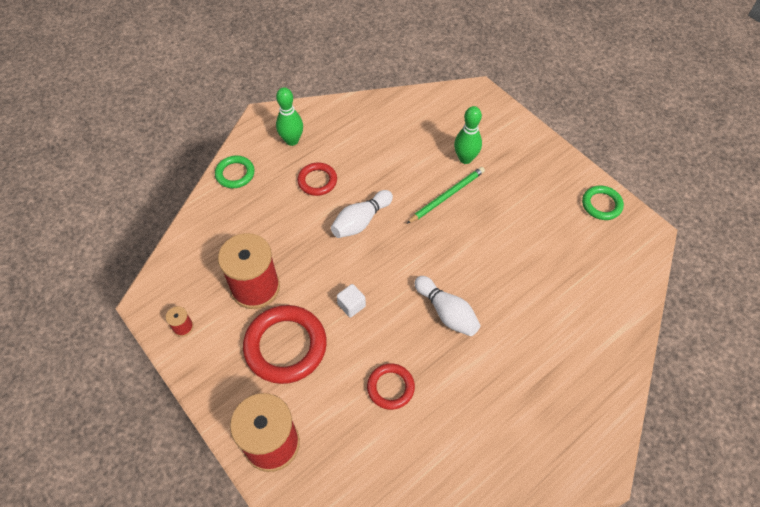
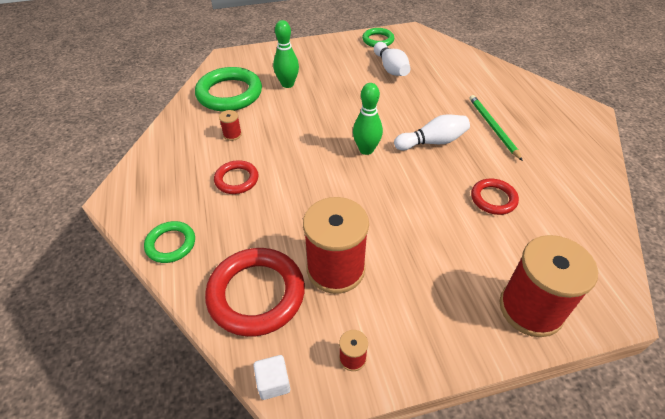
camera: 65 degrees left, 10 degrees down
red ring [243,305,327,384] -> red ring moved to [205,248,305,337]
green bowling pin [276,87,303,146] -> green bowling pin moved to [353,83,383,155]
white bowling pin [331,190,393,238] -> white bowling pin moved to [374,42,410,76]
white cube [337,284,366,317] -> white cube moved to [253,355,290,400]
green pencil [406,167,485,224] -> green pencil moved to [470,95,523,161]
none -> green ring [195,67,262,112]
none -> red spool [219,110,242,141]

